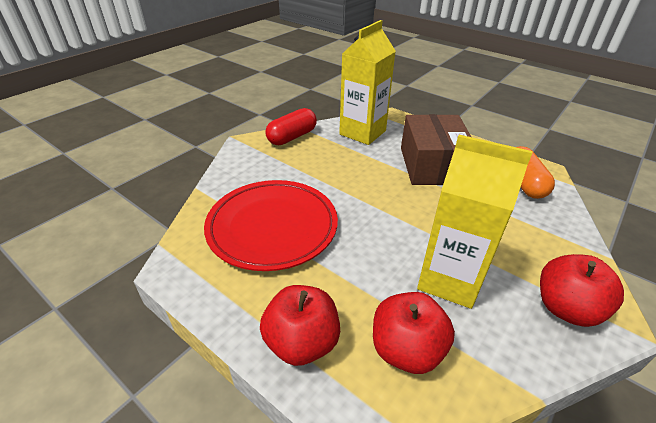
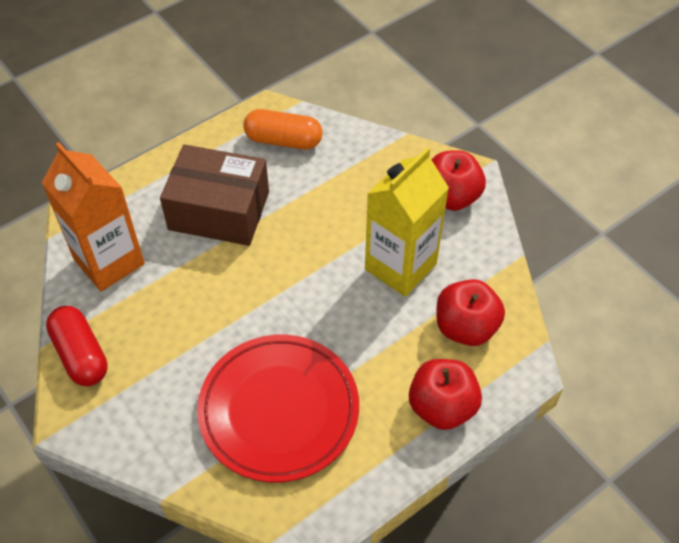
camera: 75 degrees left, 15 degrees up
yellow carton [339,20,396,145] -> orange carton [42,142,145,291]

